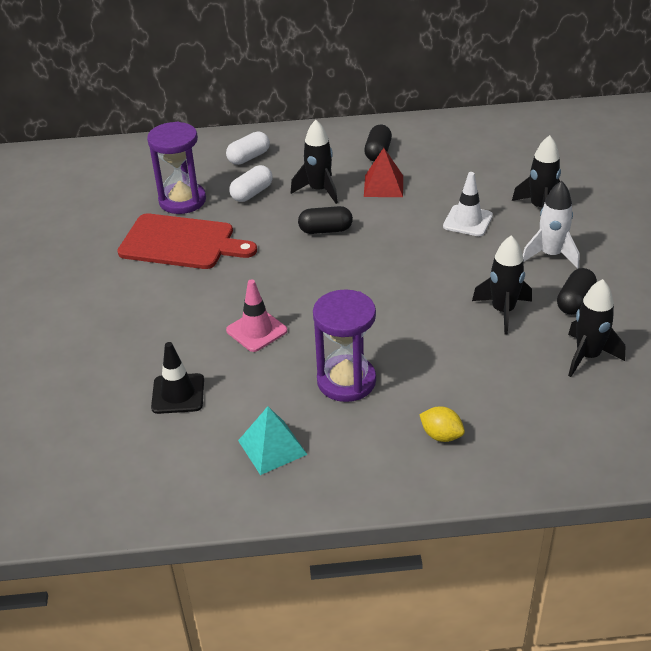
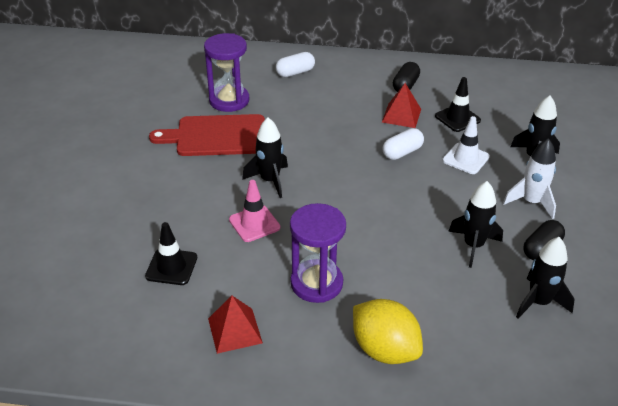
camera: 10 degrees right, 0 degrees up
red cutting board [117,213,257,269] -> red cutting board turned 150 degrees clockwise [149,114,265,156]
white capsule [229,165,273,202] -> white capsule moved to [383,128,424,160]
turquoise pyramid [238,406,308,475] -> red pyramid [208,296,263,354]
black rocket [290,120,338,204] -> black rocket moved to [242,117,288,198]
black capsule [298,206,353,234] -> none
yellow lemon [419,406,465,442] -> yellow lemon [353,299,423,364], size x1.92
none -> black traffic cone [435,77,481,132]

